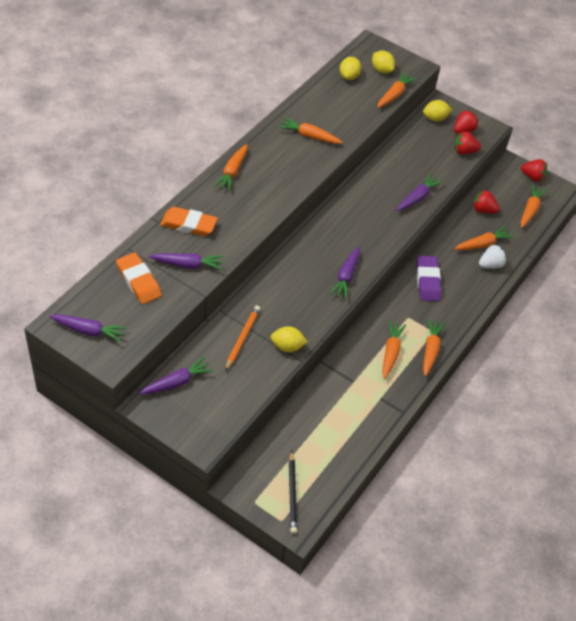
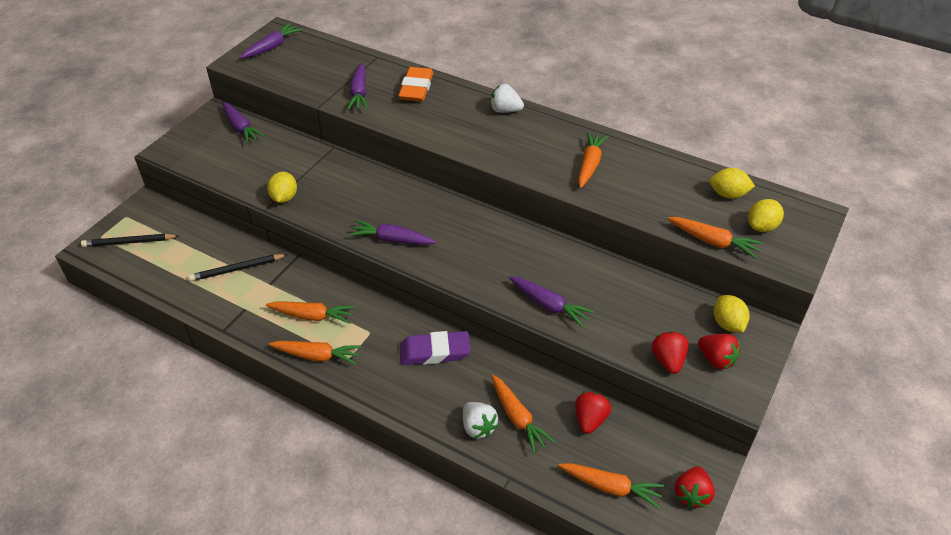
camera: 90 degrees right, 5 degrees down
purple carrot [49,314,127,343] -> purple carrot turned 150 degrees counterclockwise [240,23,303,58]
orange eraser [116,252,162,304] -> none
orange carrot [213,144,247,192] -> white strawberry [490,84,524,113]
orange pencil [225,306,260,371] -> none
none -> black pencil [188,254,288,281]

